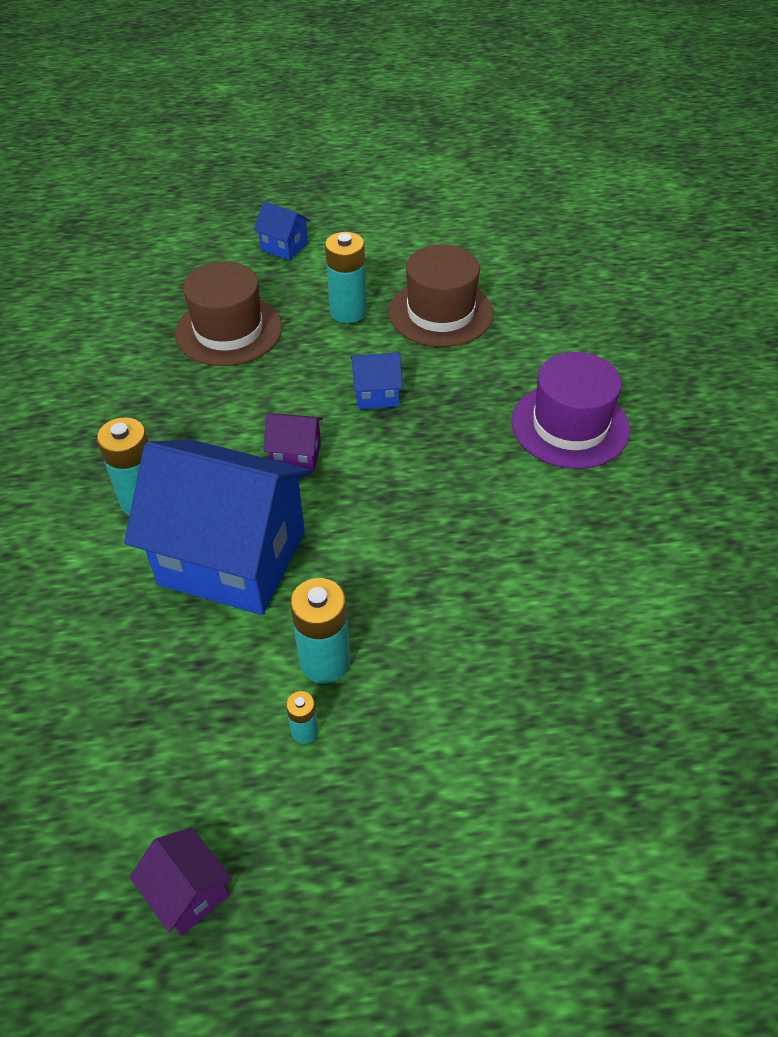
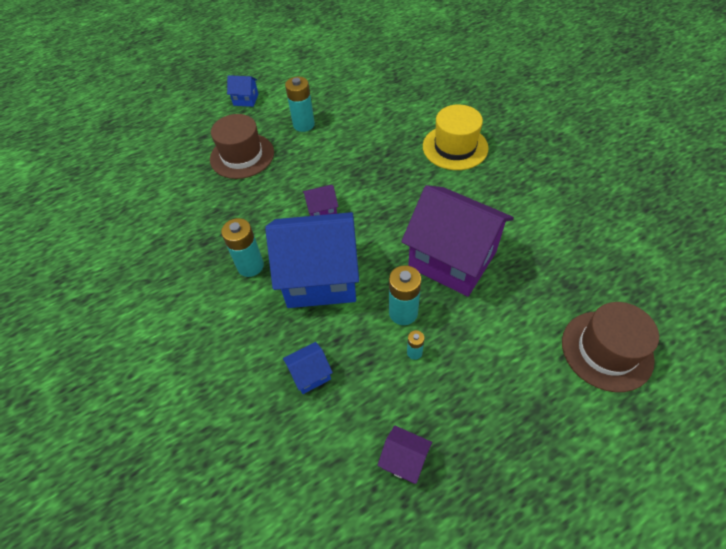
camera: 20 degrees left, 5 degrees up
blue house [351,353,403,409] -> blue house moved to [283,342,333,394]
brown hat [389,245,494,347] -> brown hat moved to [562,302,659,392]
purple hat [512,352,630,469] -> yellow hat [423,104,489,170]
none -> purple house [401,185,514,297]

